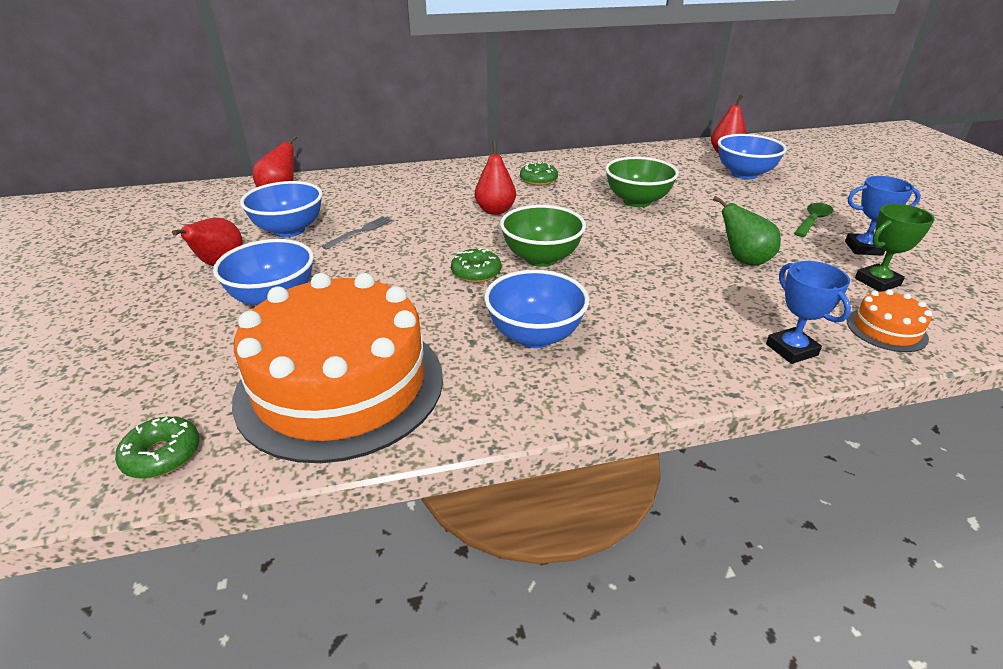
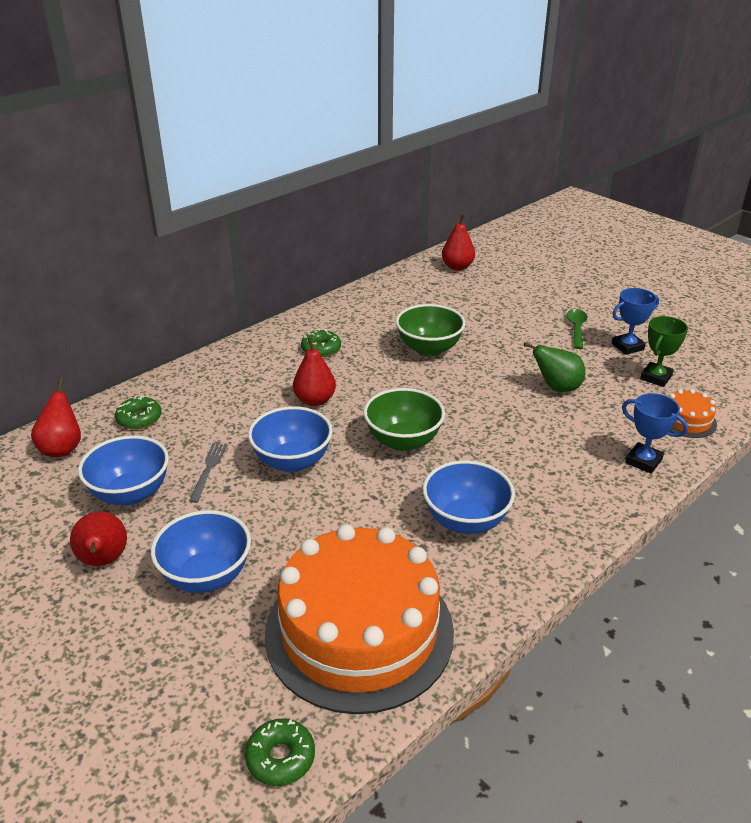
camera: 30 degrees left, 0 degrees up
green donut [451,248,501,283] -> green donut moved to [115,396,162,430]
blue bowl [718,134,787,179] -> blue bowl moved to [248,406,333,472]

